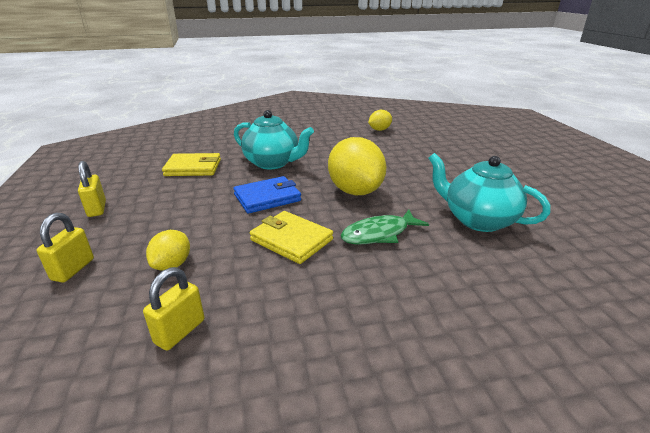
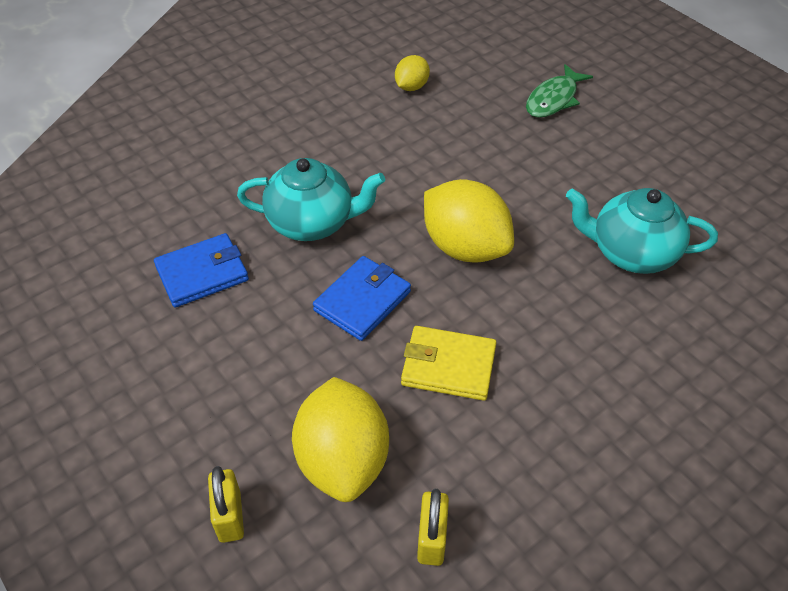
camera: 25 degrees left, 20 degrees up
yellow padlock [78,161,106,217] -> none
yellow lemon [146,230,190,271] -> yellow lemon [292,377,389,502], size x1.94
yellow wallet [162,153,221,176] -> blue wallet [154,233,249,307]
green fish [340,209,429,244] -> green fish moved to [526,64,593,117]

